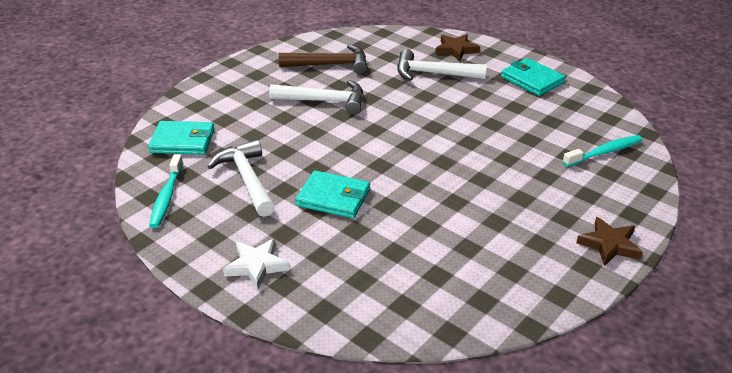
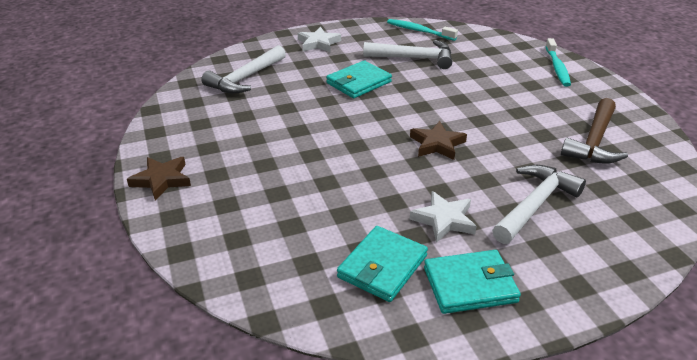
camera: 120 degrees right, 0 degrees up
turquoise wallet [148,121,214,155] -> turquoise wallet moved to [337,226,428,302]
white hammer [269,80,363,115] -> white hammer moved to [201,45,286,94]
brown star [435,34,480,61] -> brown star moved to [410,121,467,160]
turquoise toothbrush [563,135,642,167] -> turquoise toothbrush moved to [545,38,571,87]
none -> white star [409,191,477,243]

